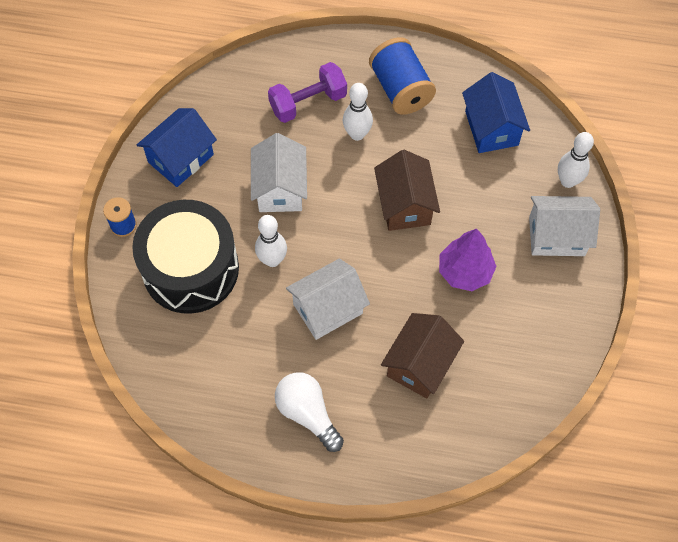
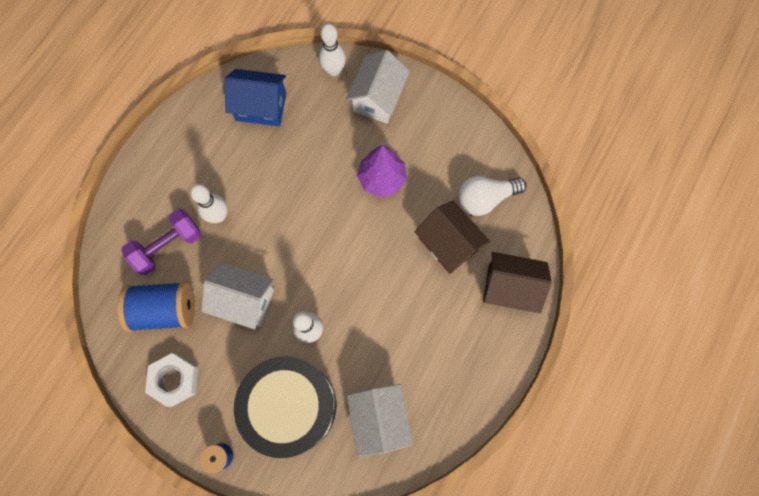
camera: 70 degrees left, 10 degrees up
blue house [137,108,217,187] -> white nut [145,353,198,407]
purple dumbbell [268,62,347,123] -> purple dumbbell turned 60 degrees clockwise [121,208,202,275]
white light bulb [275,372,344,452] -> white light bulb moved to [458,176,526,216]
white house [286,258,370,340] -> white house moved to [347,384,413,456]
blue spool [369,37,436,115] -> blue spool moved to [117,282,195,332]
brown house [374,150,440,231] -> brown house moved to [483,252,552,313]

